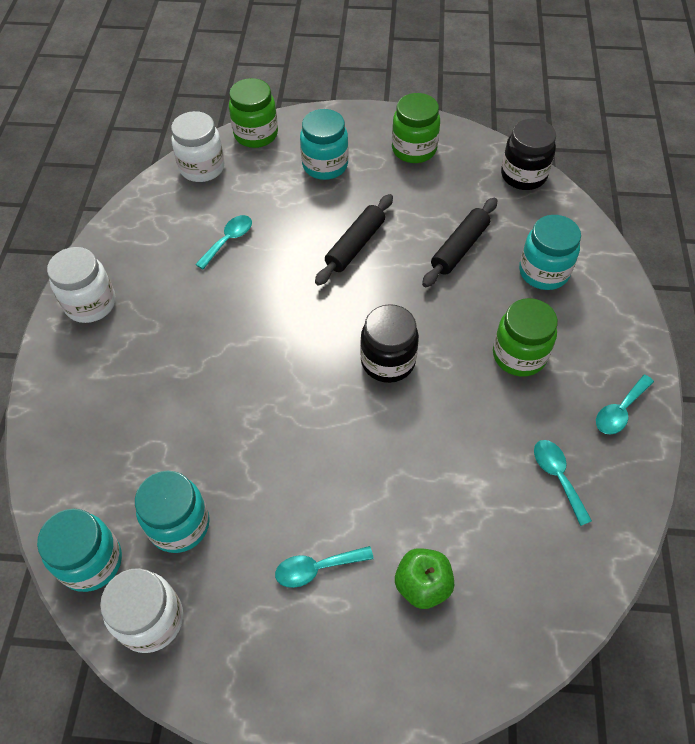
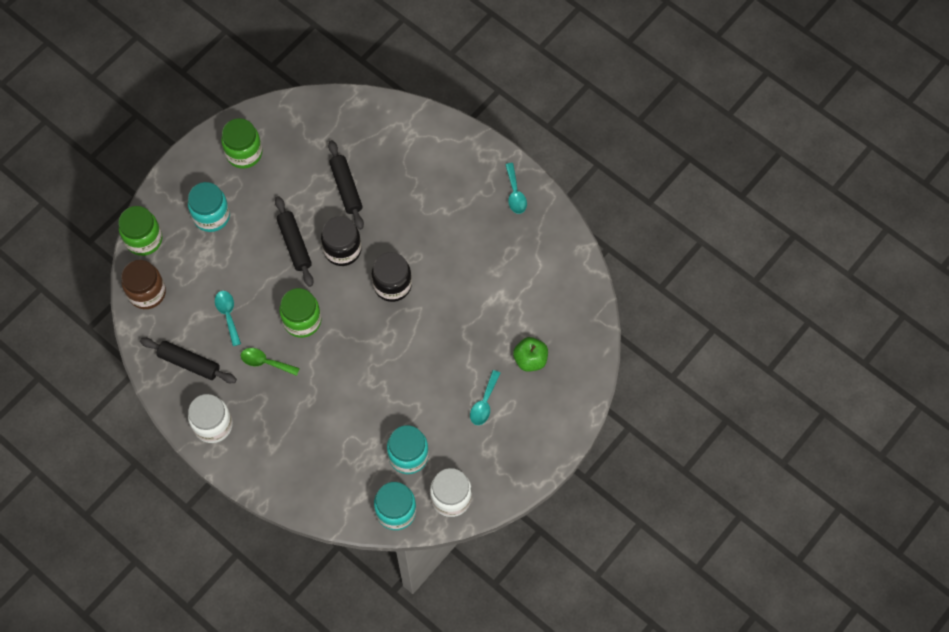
camera: 55 degrees left, 10 degrees up
white jar [171,111,225,182] -> brown jar [121,260,166,309]
green jar [493,298,558,376] -> green jar moved to [279,288,321,338]
black jar [501,119,556,190] -> black jar moved to [321,216,362,266]
turquoise jar [519,215,581,290] -> none
turquoise spoon [534,440,592,526] -> none
none -> black rolling pin [140,338,237,383]
none -> green spoon [241,348,300,376]

